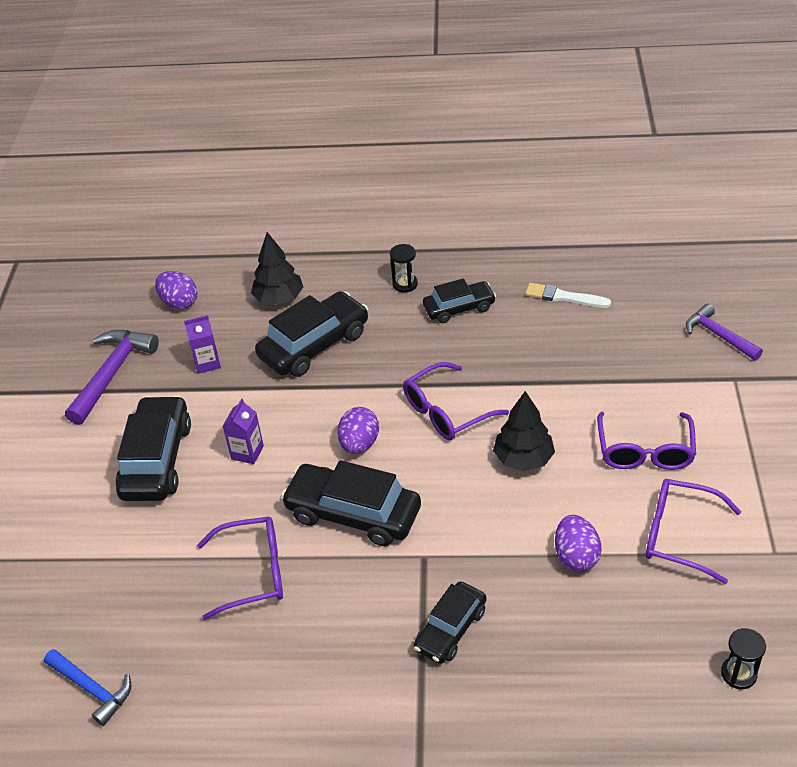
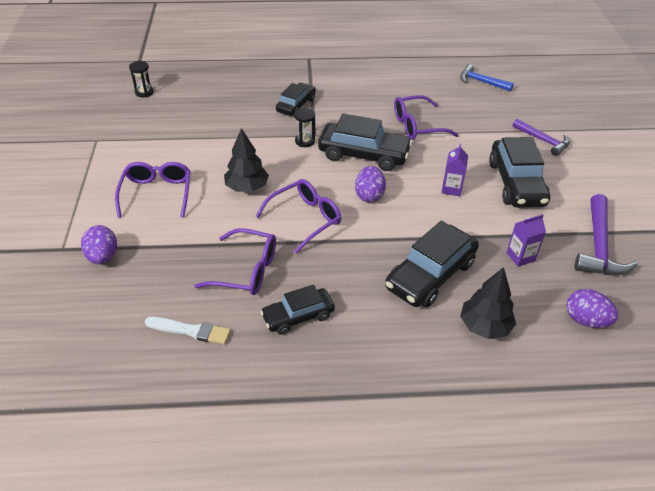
camera: 170 degrees right, 0 degrees up
black hourglass [390,244,418,293] -> black hourglass moved to [294,108,315,147]
purple egg [555,515,602,572] -> purple egg moved to [81,225,117,264]
purple glasses [646,479,741,584] -> purple glasses moved to [195,228,276,295]
purple hammer [686,303,763,360] -> purple hammer moved to [512,119,570,156]

